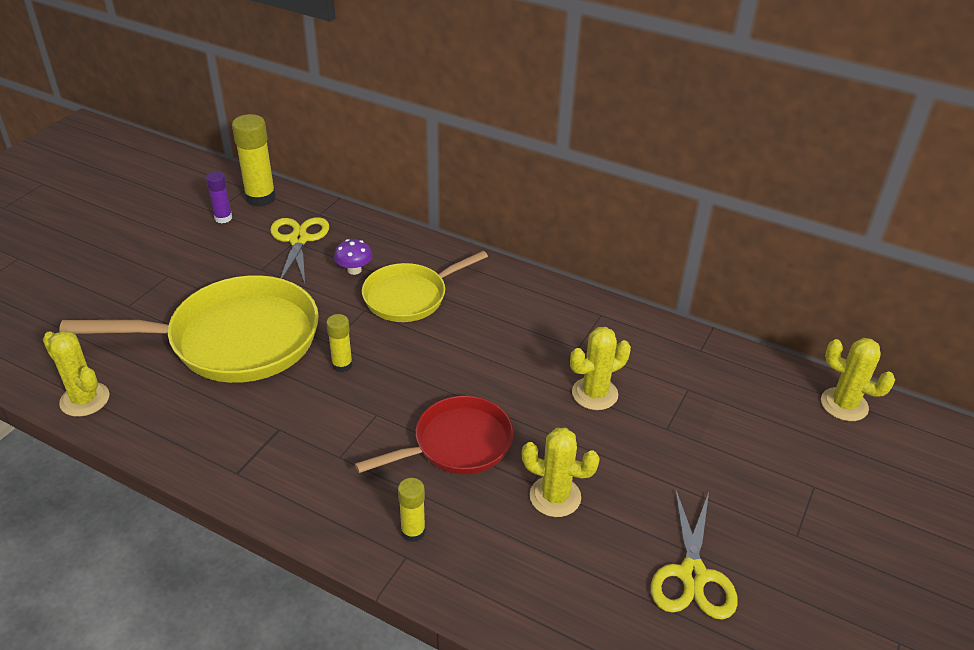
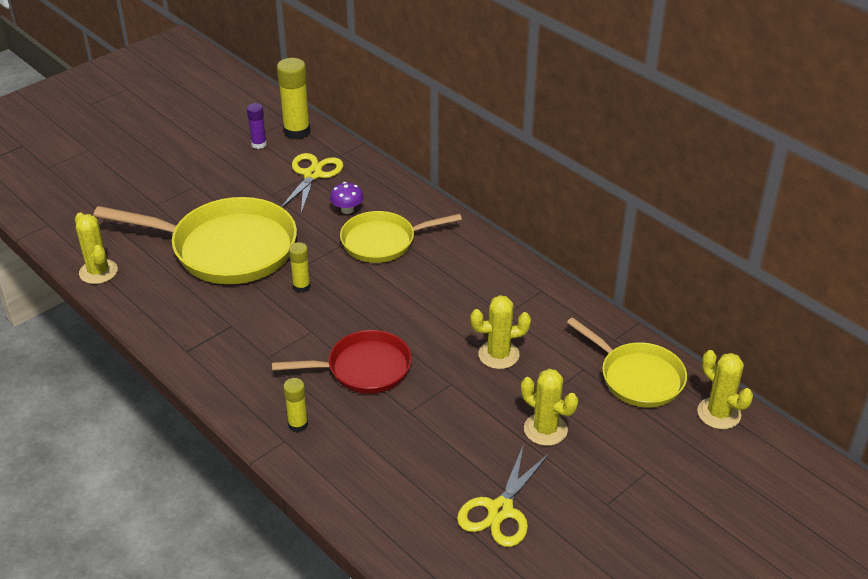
camera: 20 degrees right, 0 degrees up
yellow cactus [522,428,600,517] -> yellow cactus moved to [521,369,578,446]
none -> yellow pan [567,317,687,407]

